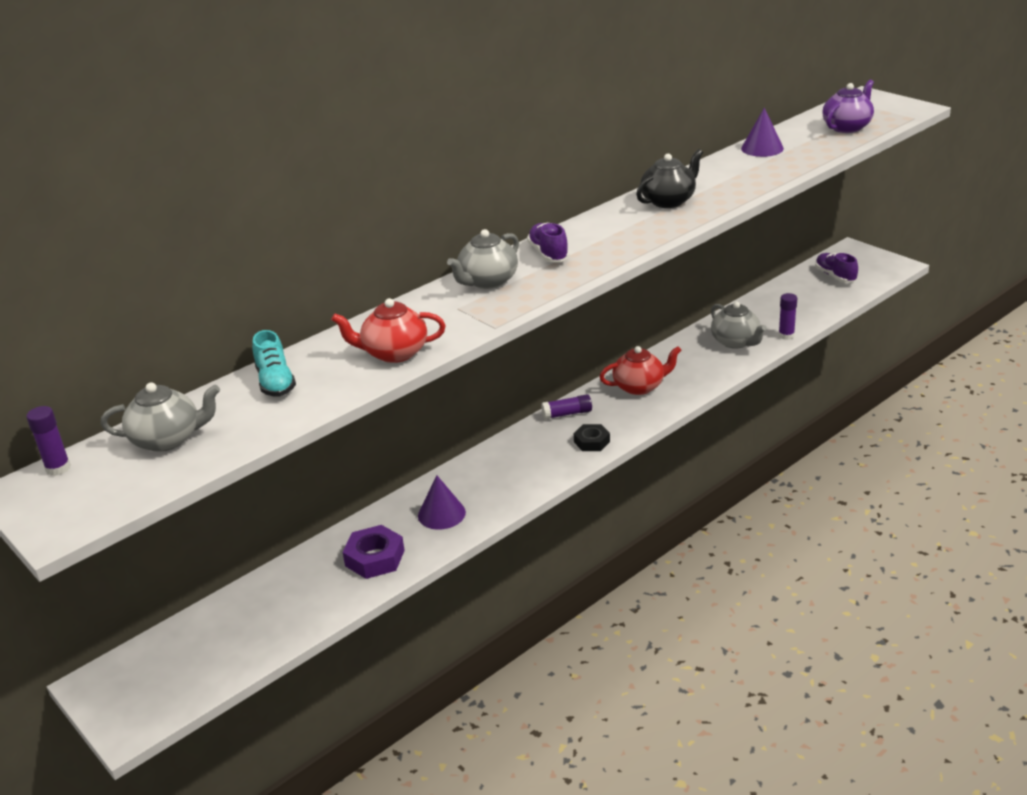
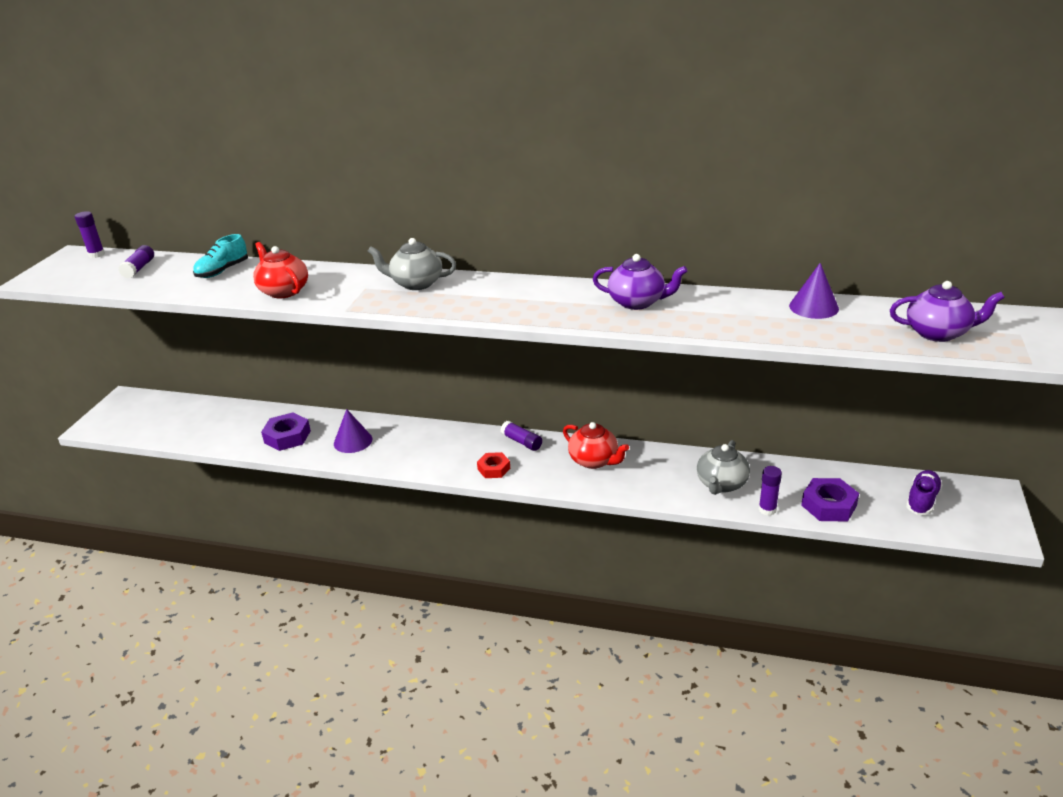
camera: 55 degrees right, 0 degrees up
grey teapot [101,383,220,452] -> purple glue stick [118,245,154,279]
purple shoe [527,222,570,262] -> none
black nut [574,424,610,451] -> red nut [477,452,510,478]
black teapot [636,149,703,208] -> purple teapot [593,254,687,310]
none -> purple nut [801,478,859,521]

